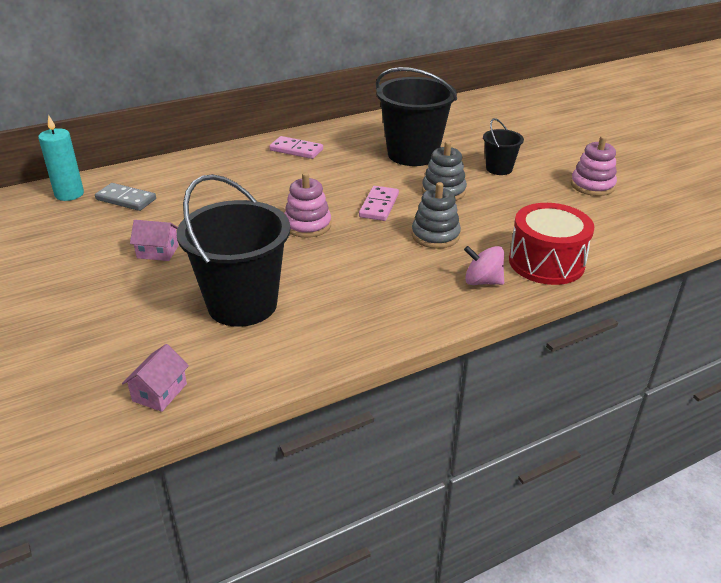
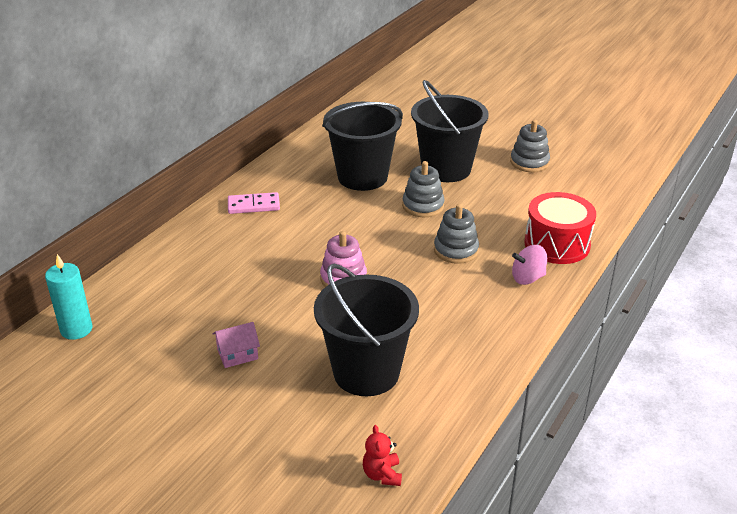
camera: 30 degrees left, 0 degrees up
grey domino [95,183,156,211] -> none
pink house [122,344,189,412] -> red teddy bear [363,425,402,486]
pink domino [359,186,399,221] -> none
black bucket [483,118,524,175] -> black bucket [411,80,489,182], size x2.00
pink stacking toy [571,136,617,196] -> grey stacking toy [510,119,550,172]

